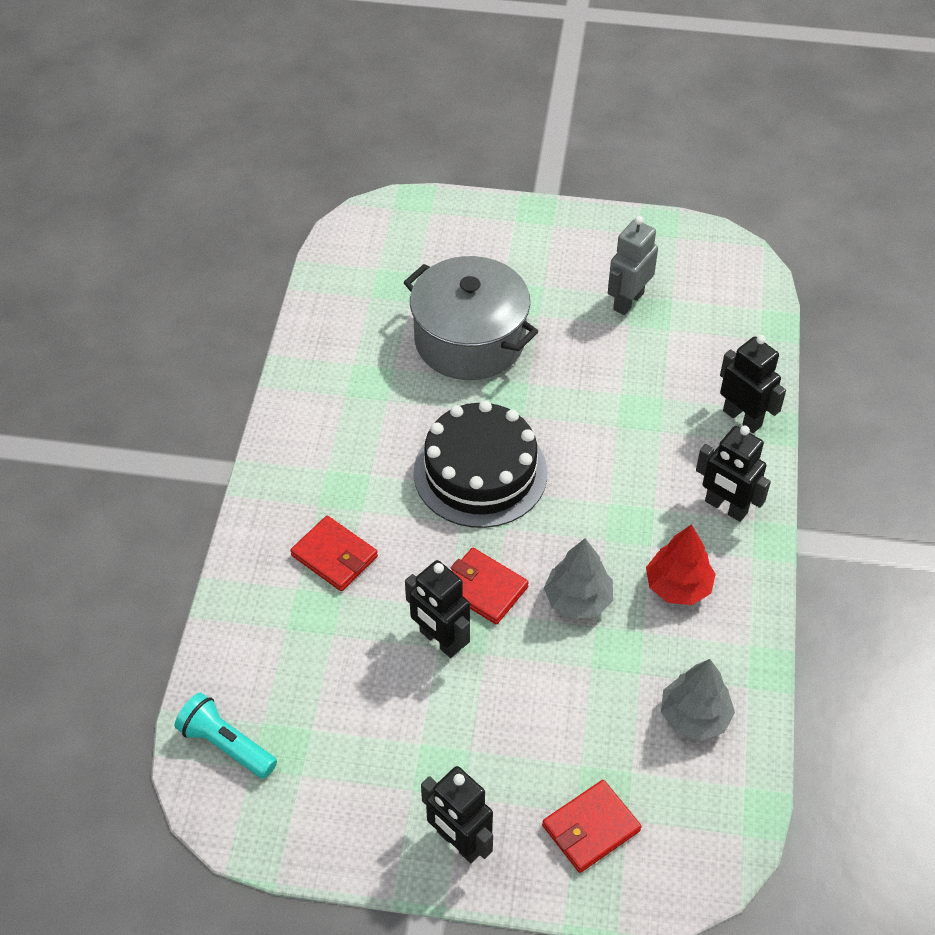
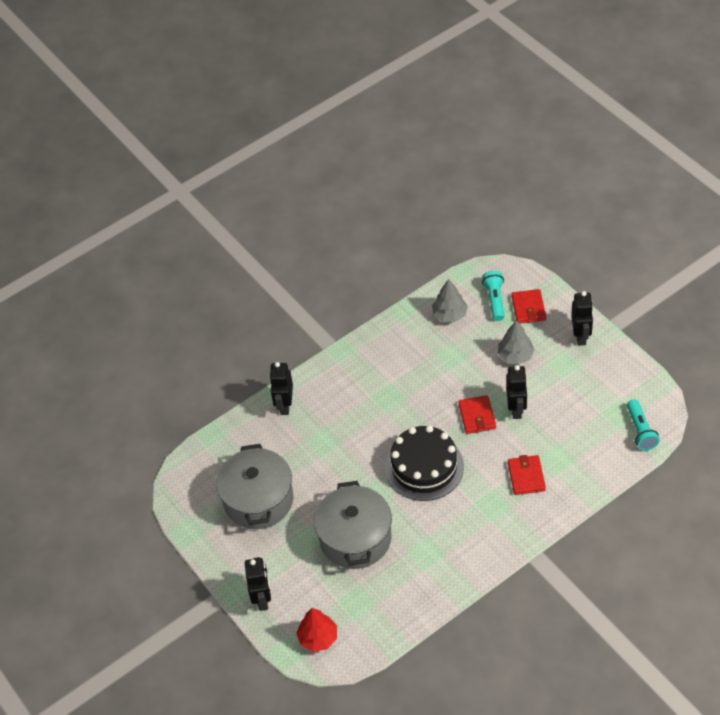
camera: 130 degrees left, 0 degrees up
red wallet [542,780,642,873] -> red wallet turned 75 degrees clockwise [512,289,546,324]
grey tree [544,538,613,619] -> grey tree moved to [498,320,535,364]
grey robot [608,216,658,315] -> grey pot [216,444,293,529]
red tree [646,524,716,605] -> red tree moved to [296,608,337,652]
black robot [696,426,771,522] -> black robot moved to [245,557,271,611]
none -> turquoise flashlight [482,271,504,321]

